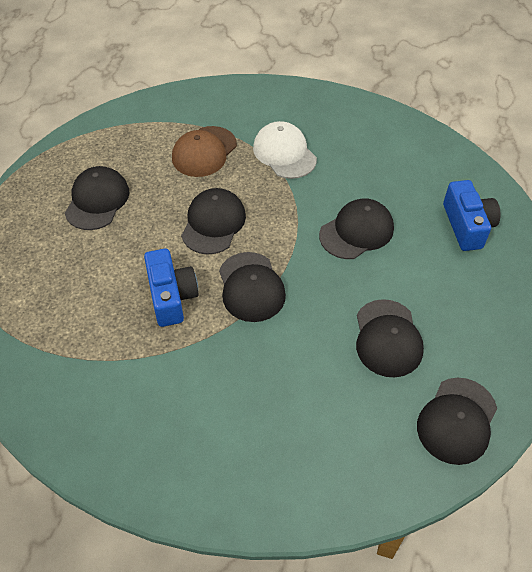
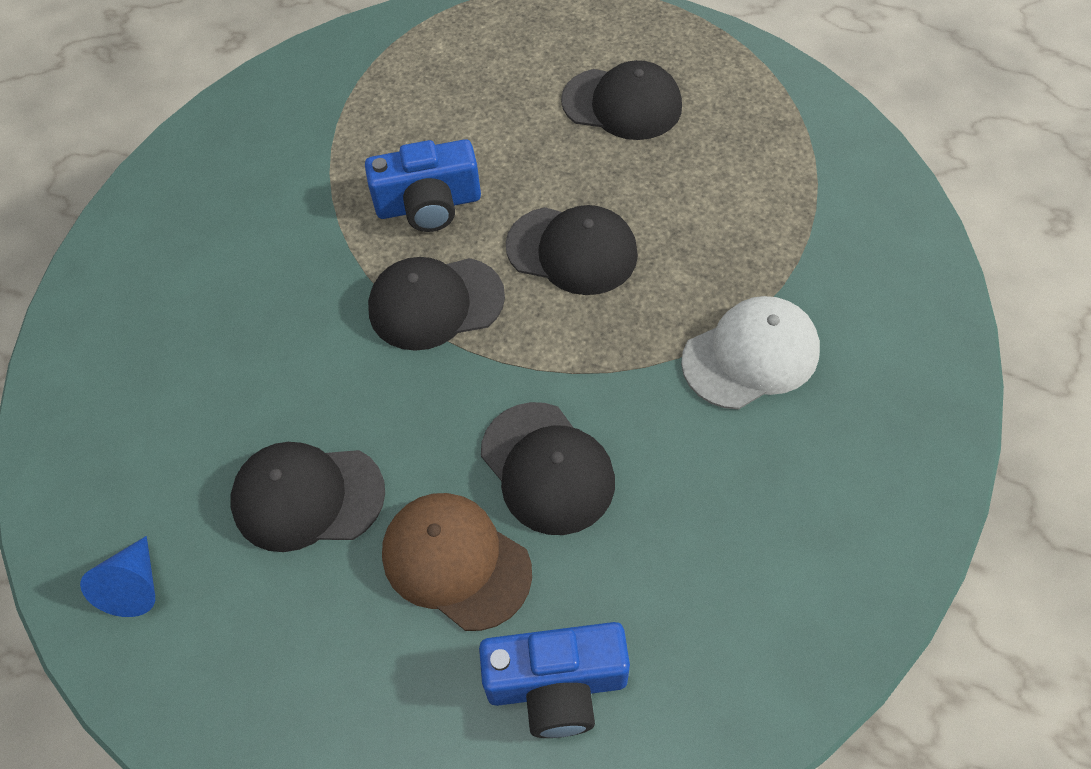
camera: 95 degrees right, 5 degrees up
brown cap [172,126,237,177] -> brown cap moved to [382,493,532,631]
black cap [417,378,497,465] -> blue cone [80,536,155,617]

